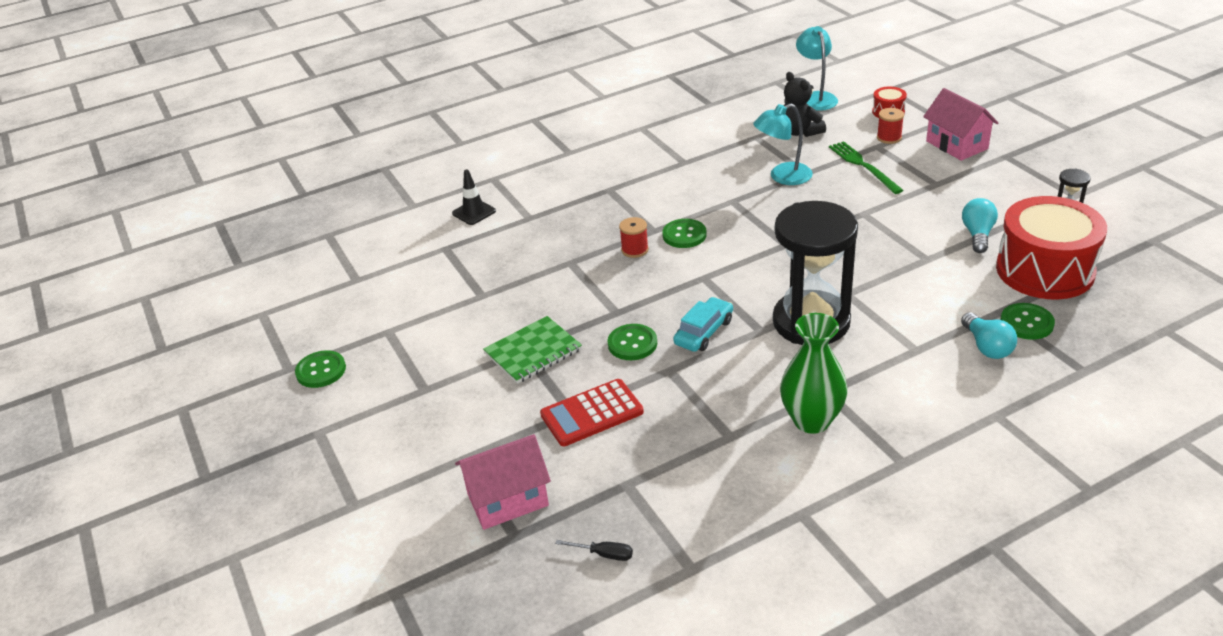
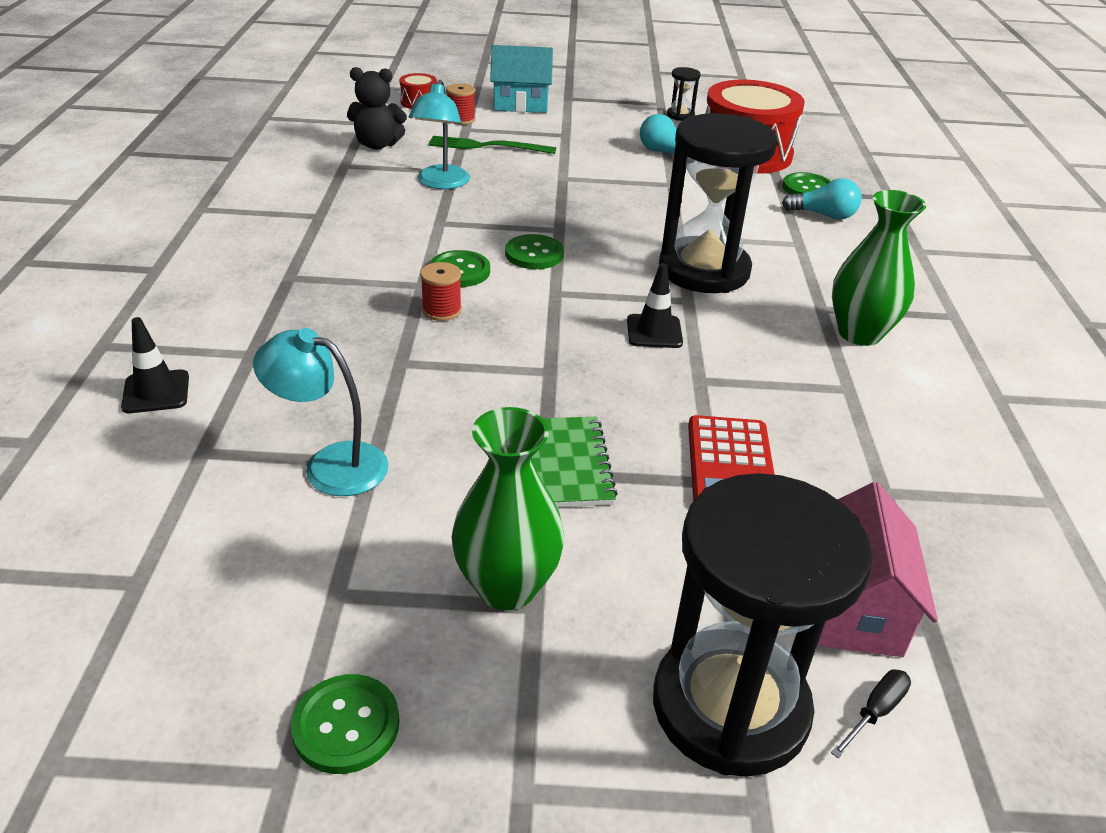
camera: 65 degrees left, 0 degrees up
black screwdriver [555,540,633,561] -> black screwdriver moved to [831,669,911,758]
green button [607,324,657,360] -> green button moved to [505,234,564,269]
turquoise car [673,297,733,352] -> black traffic cone [627,263,683,348]
turquoise lamp [796,26,838,111] -> turquoise lamp moved to [253,328,388,496]
pink house [923,88,999,161] -> turquoise house [490,45,553,113]
none -> green vase [452,407,564,610]
none -> black hourglass [653,473,873,777]

